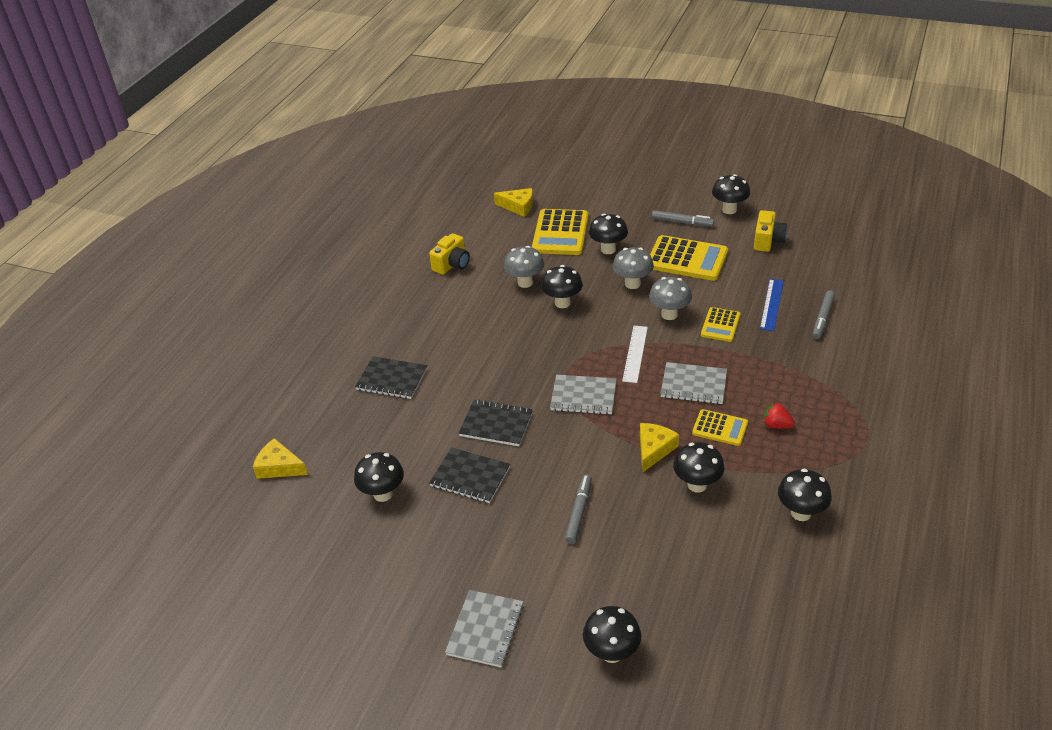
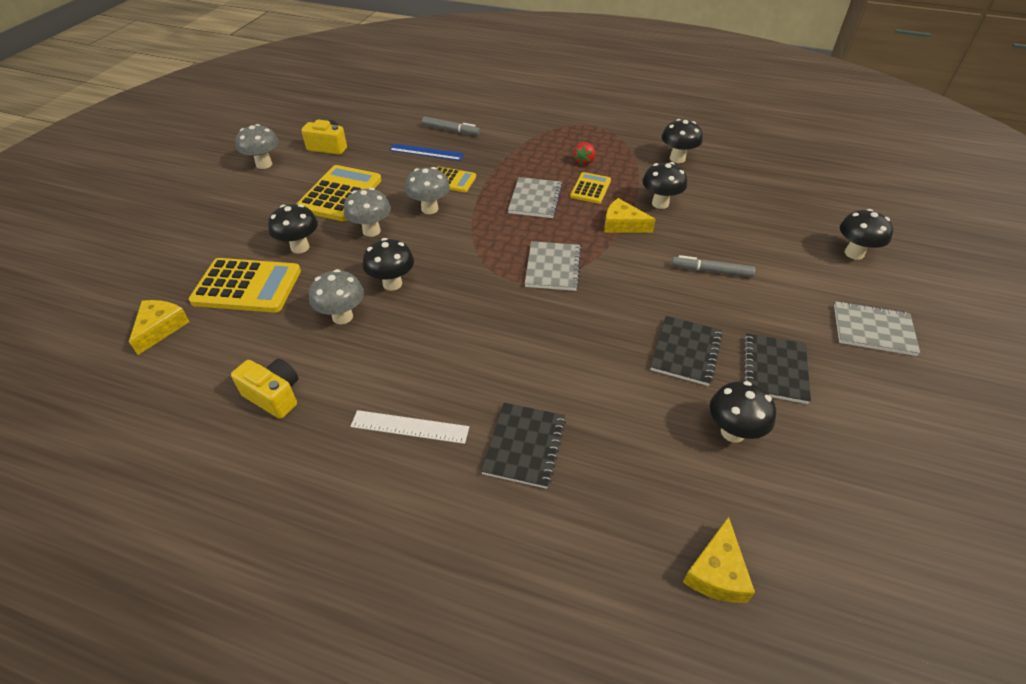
camera: 95 degrees left, 5 degrees up
black notebook [459,399,533,446] -> black notebook moved to [744,333,811,404]
white ruler [622,326,648,383] -> white ruler moved to [350,410,469,444]
grey marker [652,210,714,226] -> none
black mushroom [712,174,750,214] -> grey mushroom [236,124,279,169]

